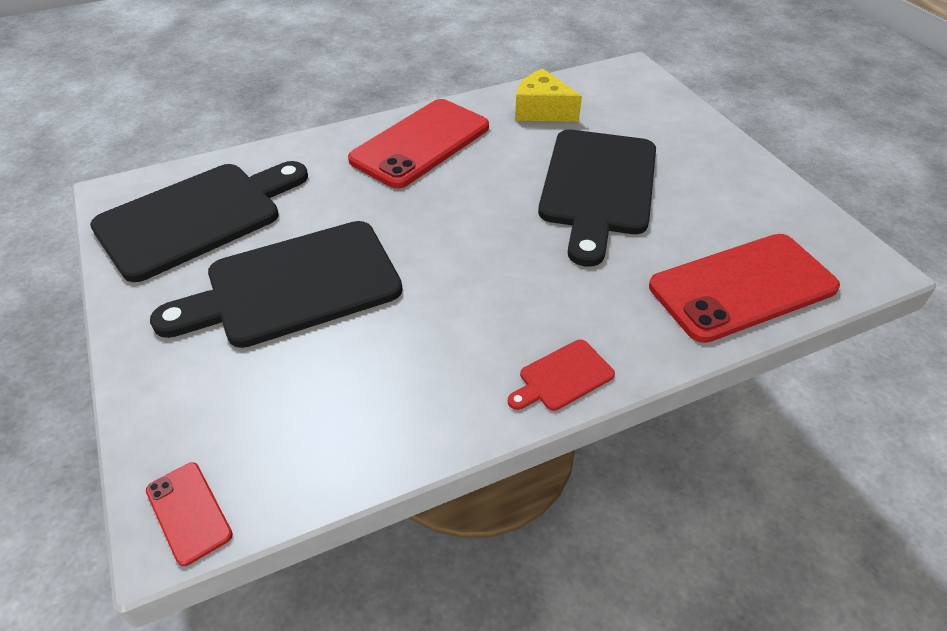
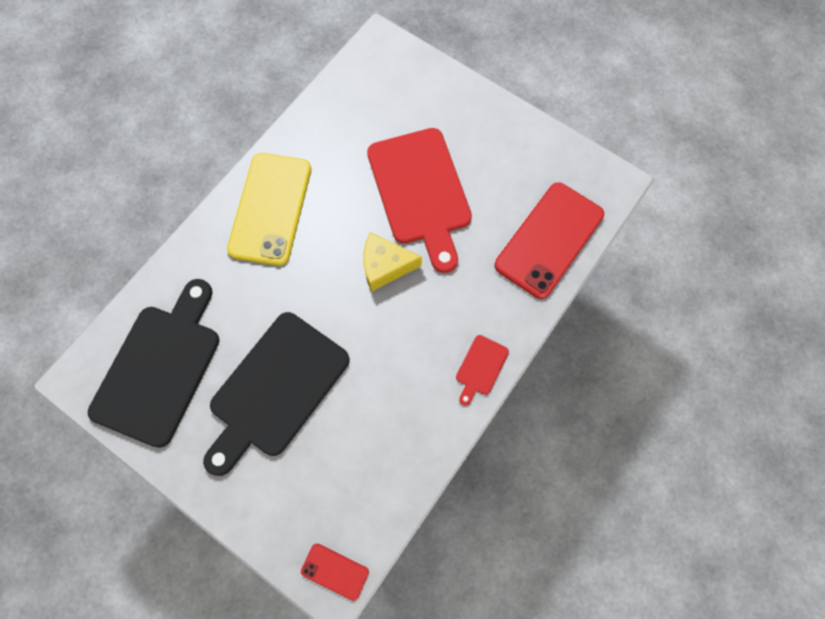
camera: 30 degrees left, 25 degrees up
red phone [348,99,489,188] -> yellow phone [227,153,311,266]
yellow cheese [515,68,582,122] -> yellow cheese moved to [363,232,422,292]
black cutting board [538,130,656,267] -> red cutting board [367,128,472,273]

